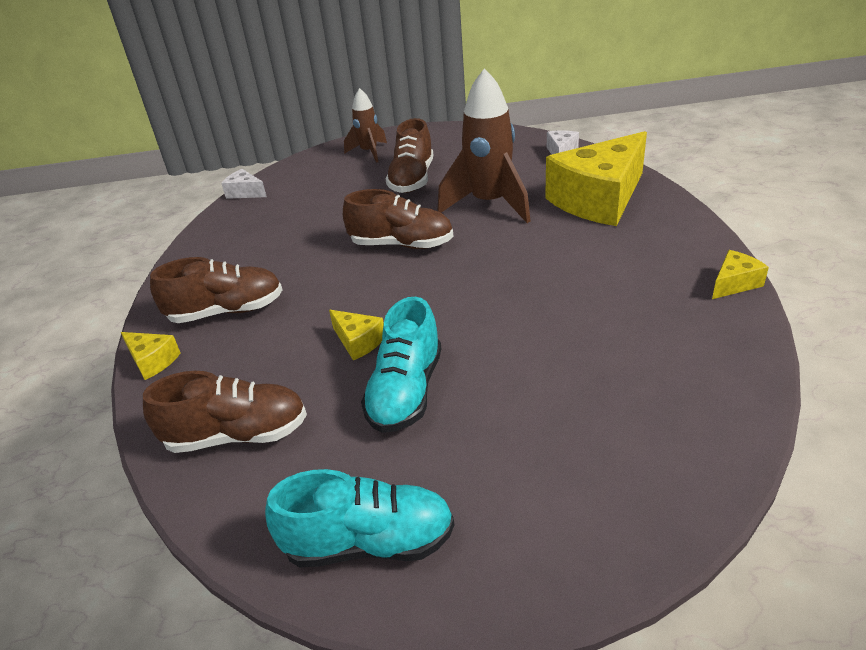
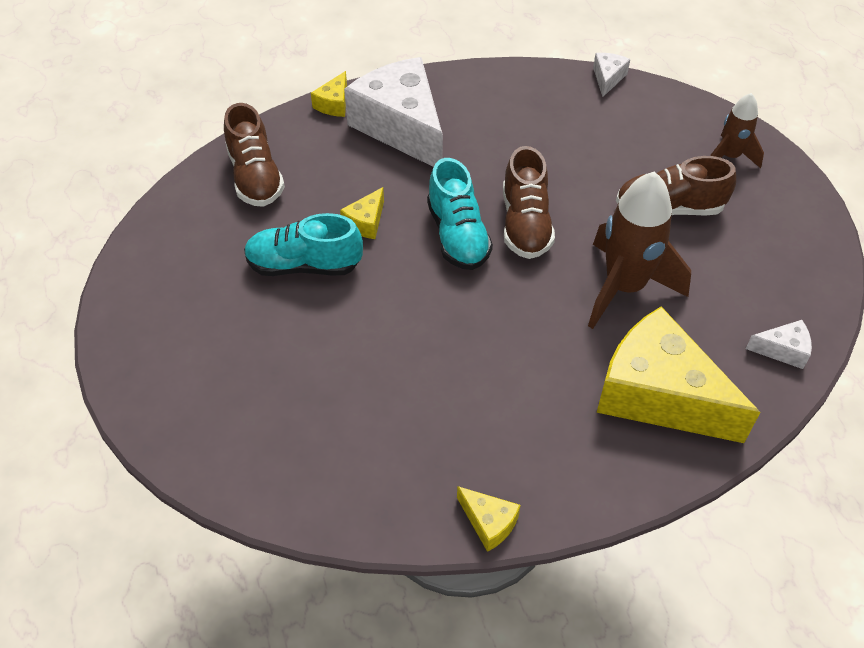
camera: 75 degrees right, 15 degrees up
brown shoe [150,257,282,323] -> white cheese [344,57,443,167]
turquoise shoe [265,469,455,568] -> turquoise shoe moved to [427,158,493,270]

